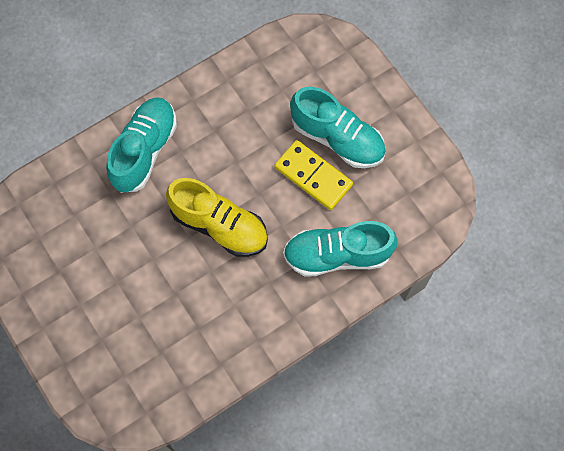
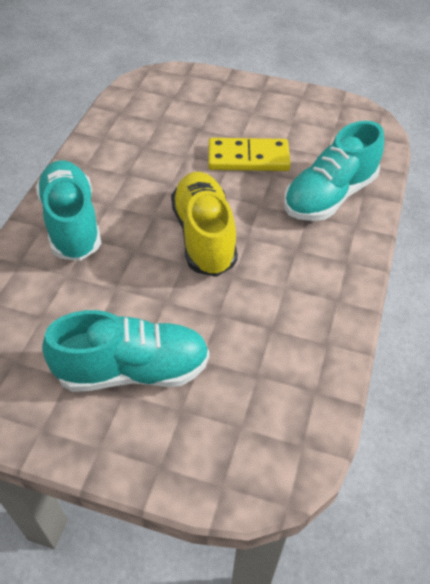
camera: 40 degrees left, 20 degrees down
yellow shoe [166,178,268,257] -> yellow shoe turned 90 degrees counterclockwise [171,172,238,277]
turquoise shoe [290,87,386,168] -> turquoise shoe moved to [42,310,210,392]

